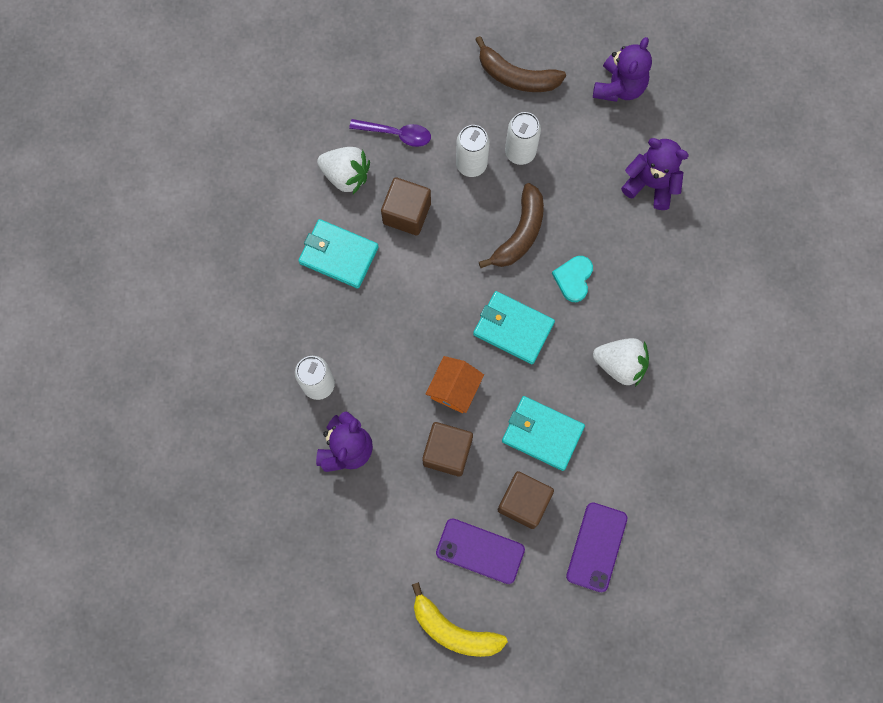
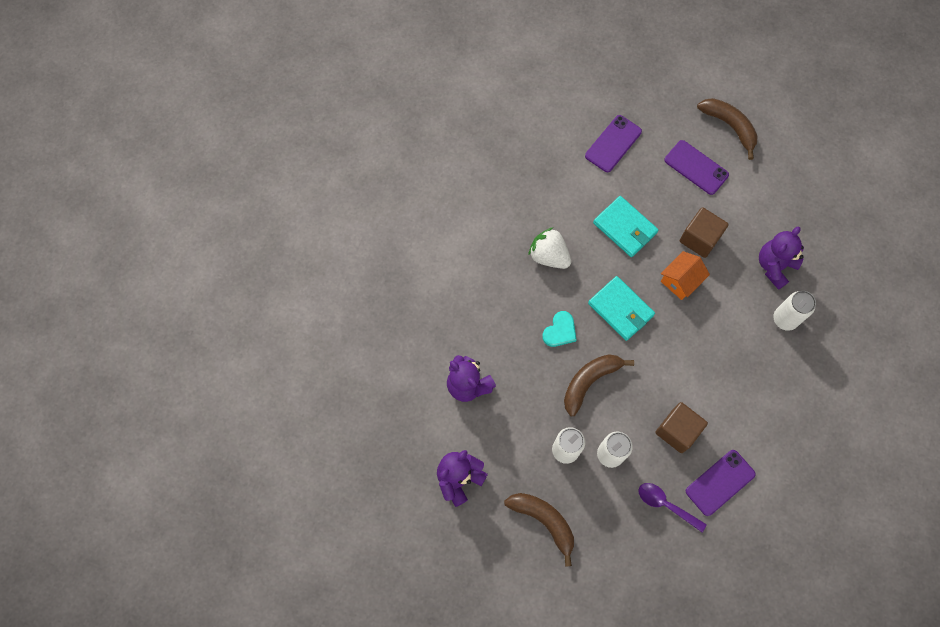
camera: 160 degrees left, 5 degrees down
turquoise wallet [298,219,379,288] -> none
white strawberry [317,147,370,194] -> purple phone [686,450,756,516]
yellow banana [412,582,508,657] -> brown banana [697,98,758,160]
brown cube [498,471,554,529] -> none

